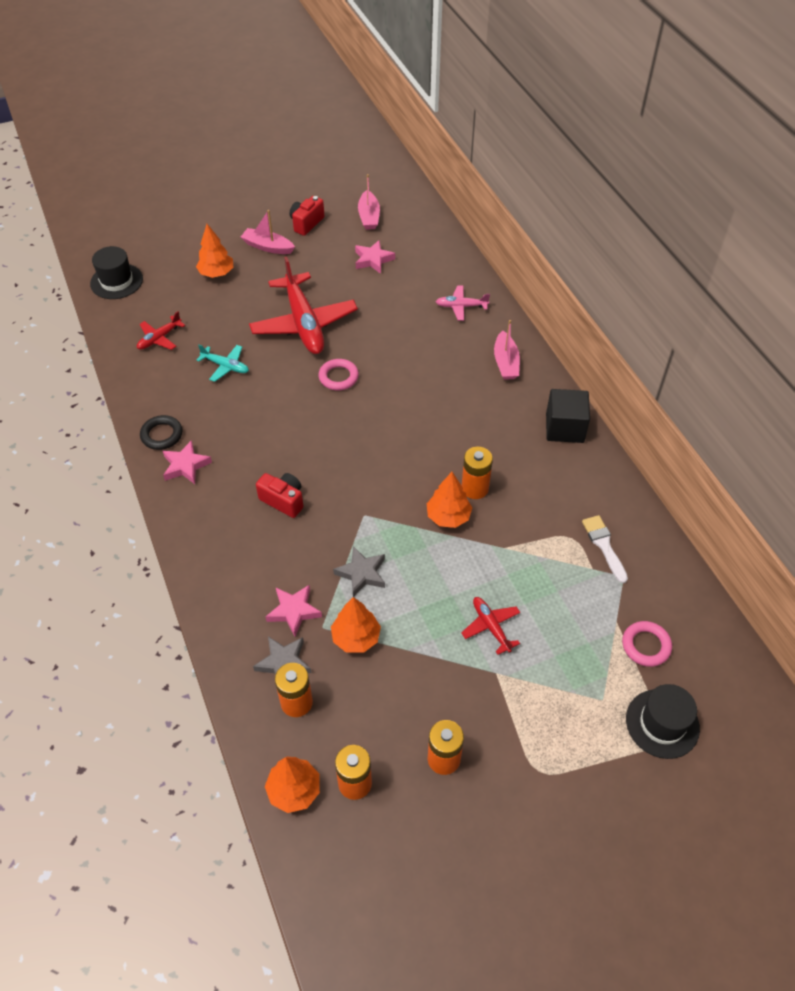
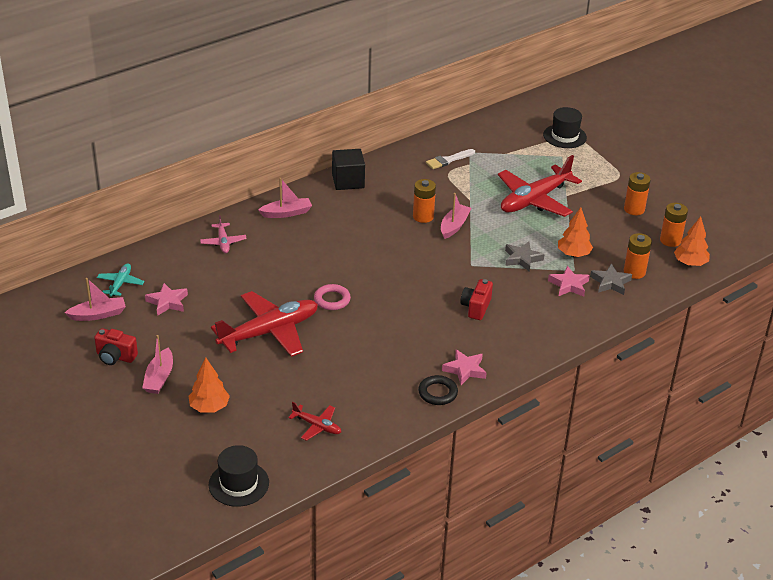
camera: 105 degrees left, 15 degrees down
turquoise plane [197,344,249,382] -> turquoise plane moved to [97,263,144,297]
orange tree [427,472,472,528] -> pink boat [441,193,471,239]
red plane [461,597,520,655] -> red plane [498,155,582,217], size x2.13
pink ring [622,621,672,667] -> none

